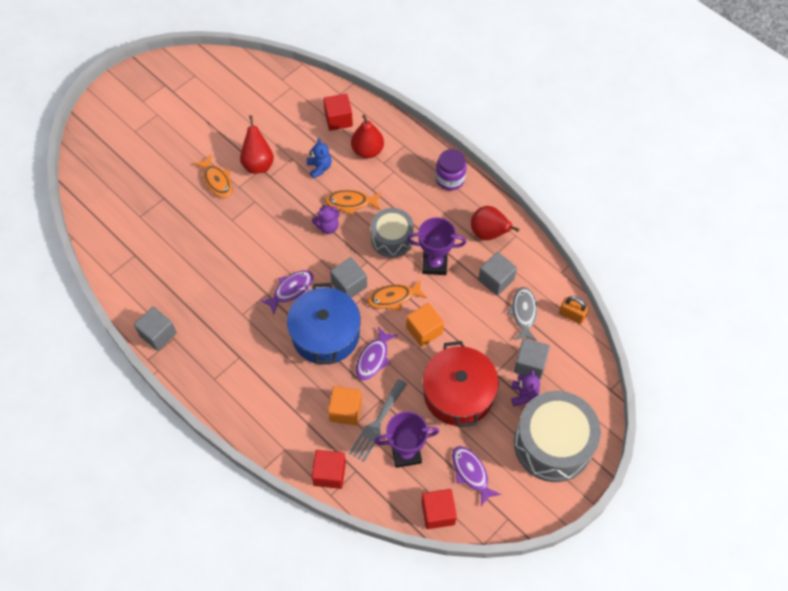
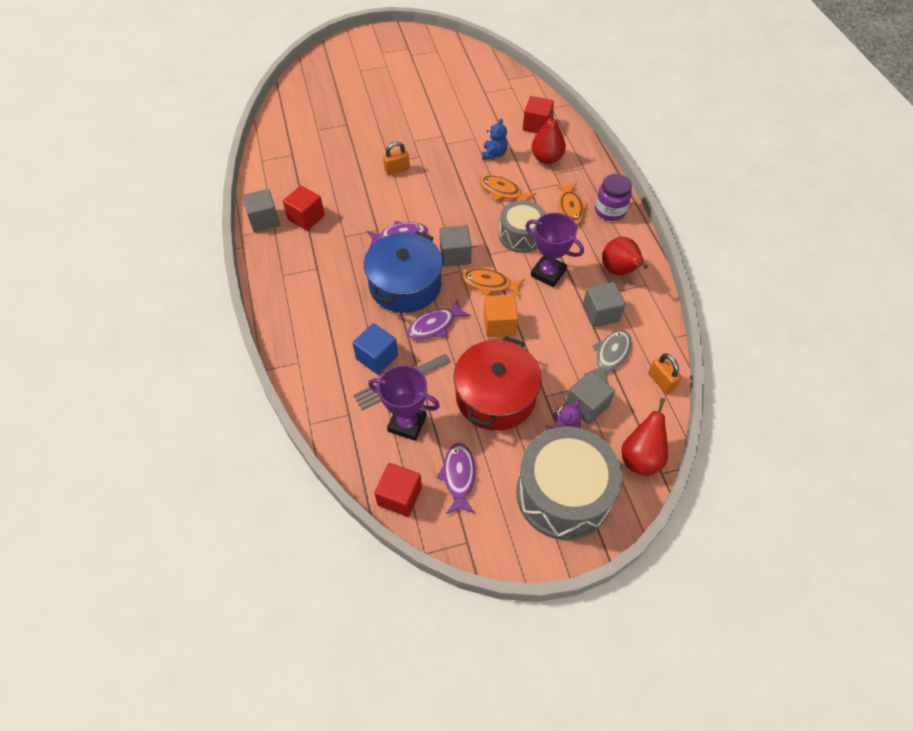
camera: 30 degrees right, 5 degrees down
orange fish [193,154,232,198] -> orange fish moved to [555,183,588,225]
red pear [240,115,274,174] -> red pear moved to [621,398,668,476]
red cube [311,450,346,489] -> red cube moved to [283,186,325,231]
purple teddy bear [312,205,340,234] -> none
orange cube [328,386,362,426] -> blue cube [352,323,398,375]
none -> orange padlock [383,141,410,176]

